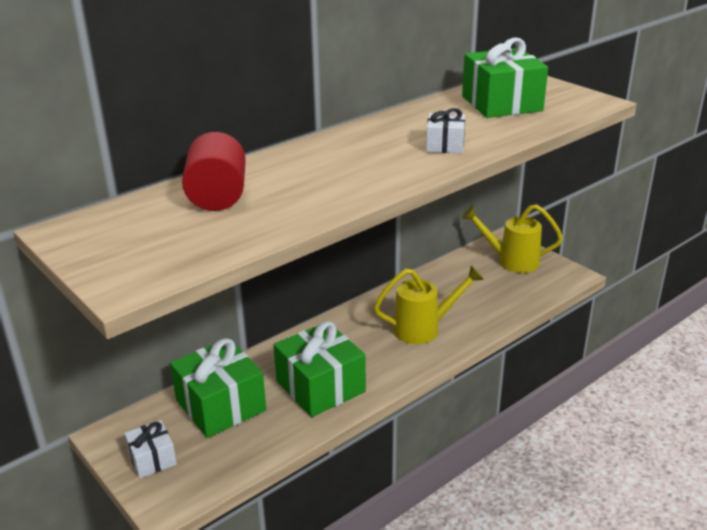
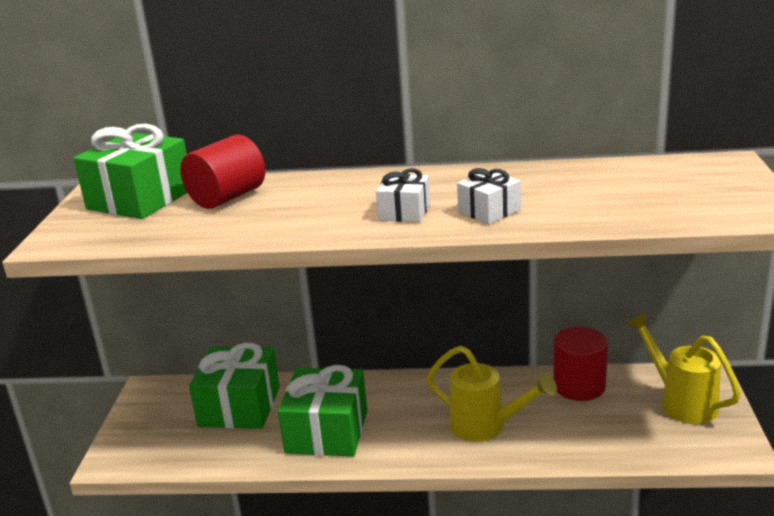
camera: 45 degrees right, 5 degrees down
white gift [124,420,177,478] -> white gift moved to [376,168,430,222]
green gift [462,37,548,118] -> green gift moved to [73,124,187,219]
none -> red cylinder [553,327,608,401]

